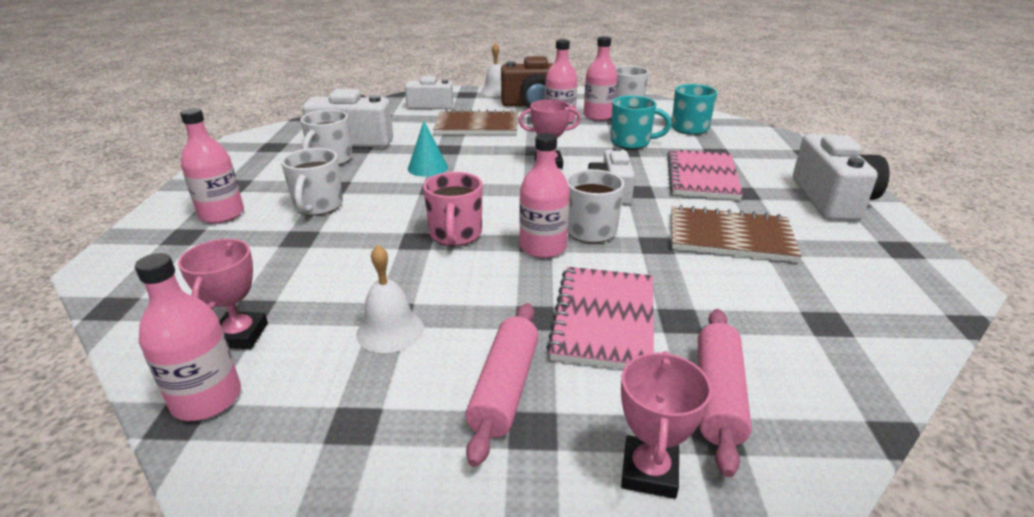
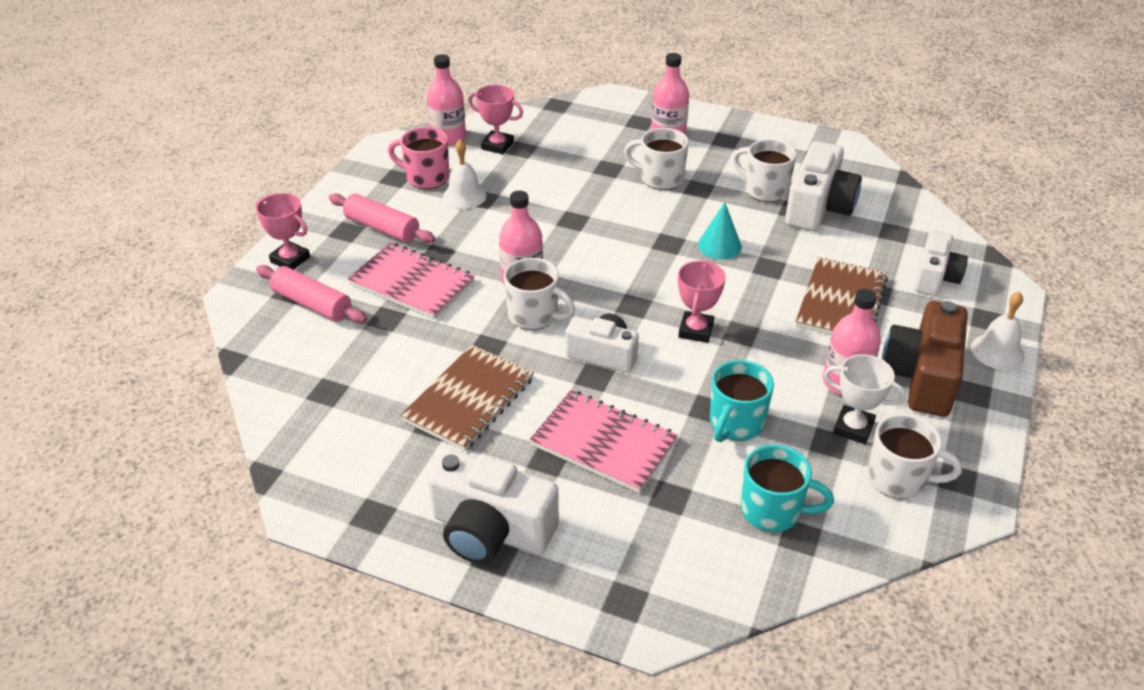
camera: 110 degrees right, 10 degrees up
pink mug [423,172,482,246] -> pink mug moved to [388,127,449,189]
pink bottle [584,37,618,121] -> white trophy [824,354,906,444]

